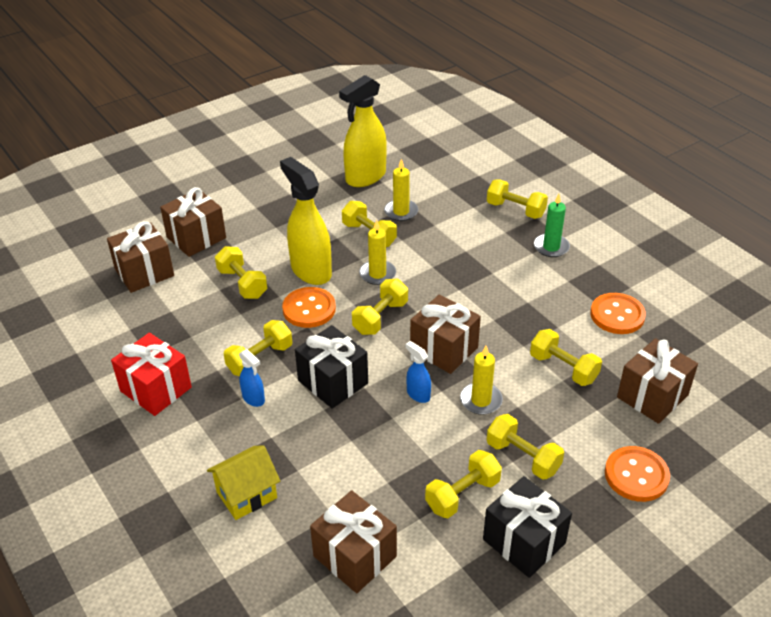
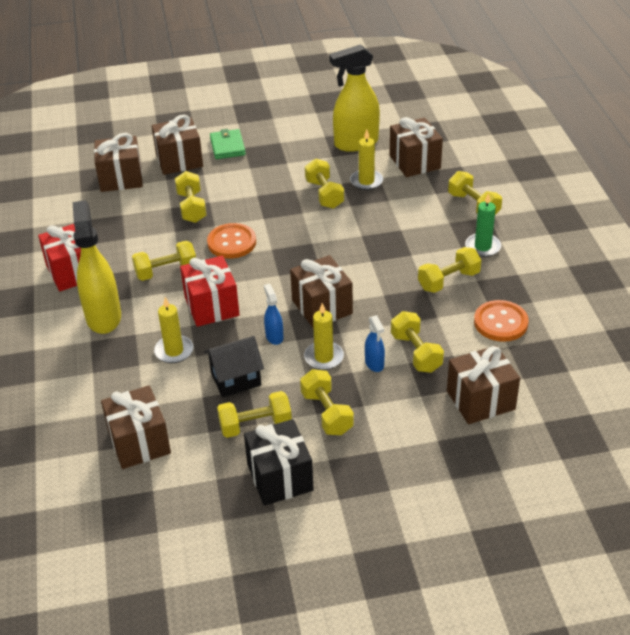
camera: 25 degrees right, 0 degrees up
yellow house [207,445,280,520] -> none
blue spray bottle [239,349,265,407] -> blue spray bottle moved to [365,315,385,372]
yellow spray bottle [280,157,332,285] -> yellow spray bottle moved to [73,200,121,334]
black gift [295,325,368,409] -> red gift [180,256,240,327]
yellow dumbbell [352,279,408,335] -> yellow dumbbell moved to [418,247,481,293]
yellow candle [359,220,396,285] -> yellow candle moved to [154,297,193,363]
orange button [605,446,670,502] -> none
none -> black house [204,336,264,397]
none -> green wallet [210,129,246,159]
none -> brown gift [390,117,443,177]

